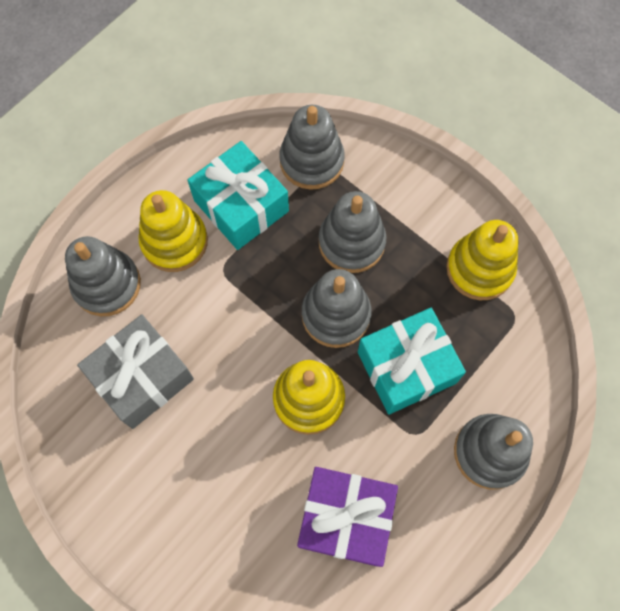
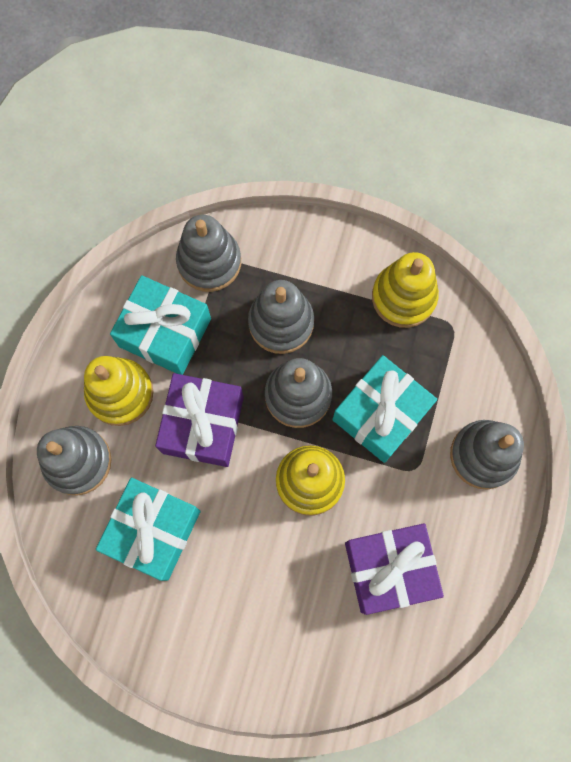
camera: 25 degrees left, 5 degrees up
grey gift [77,314,194,429] -> turquoise gift [96,478,200,581]
none -> purple gift [155,373,244,467]

